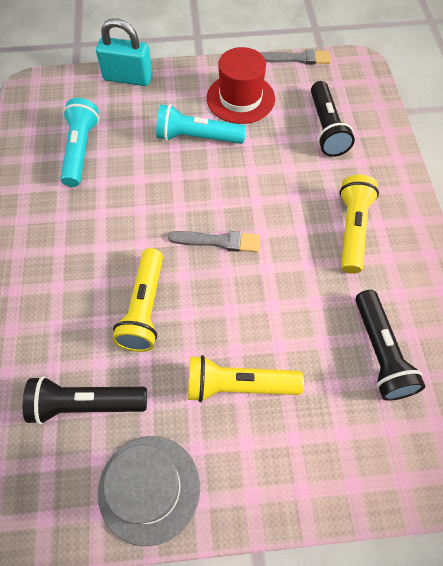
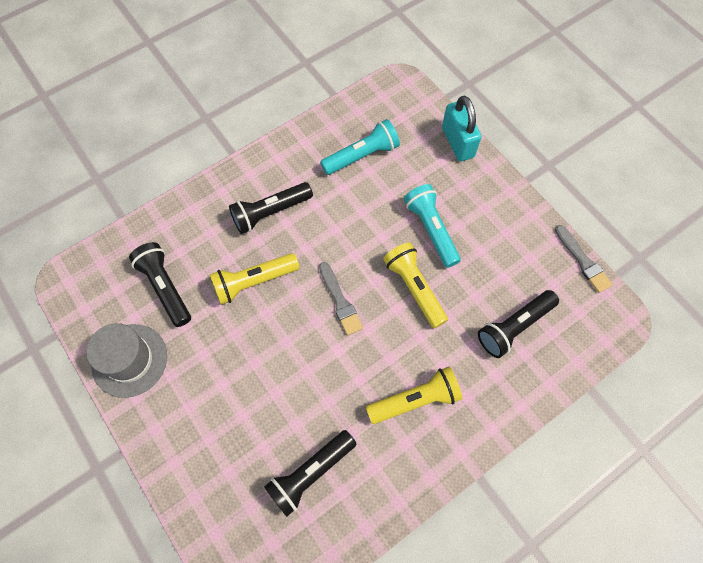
camera: 60 degrees right, 5 degrees up
yellow flashlight [188,355,304,402] -> yellow flashlight moved to [383,242,448,328]
red hat [207,47,275,124] -> none
none -> black flashlight [229,182,313,234]

